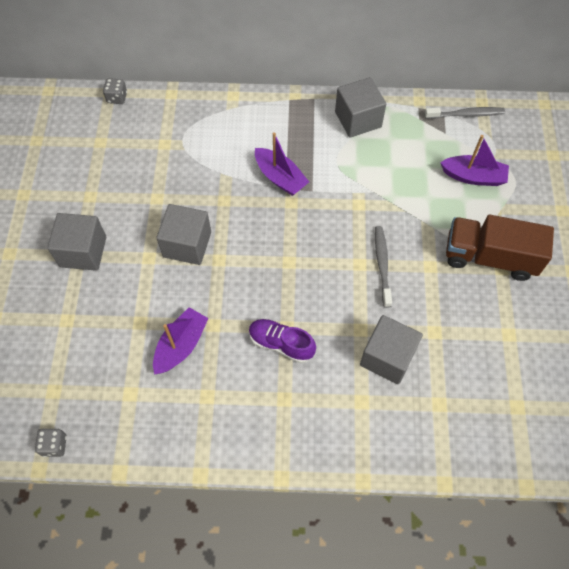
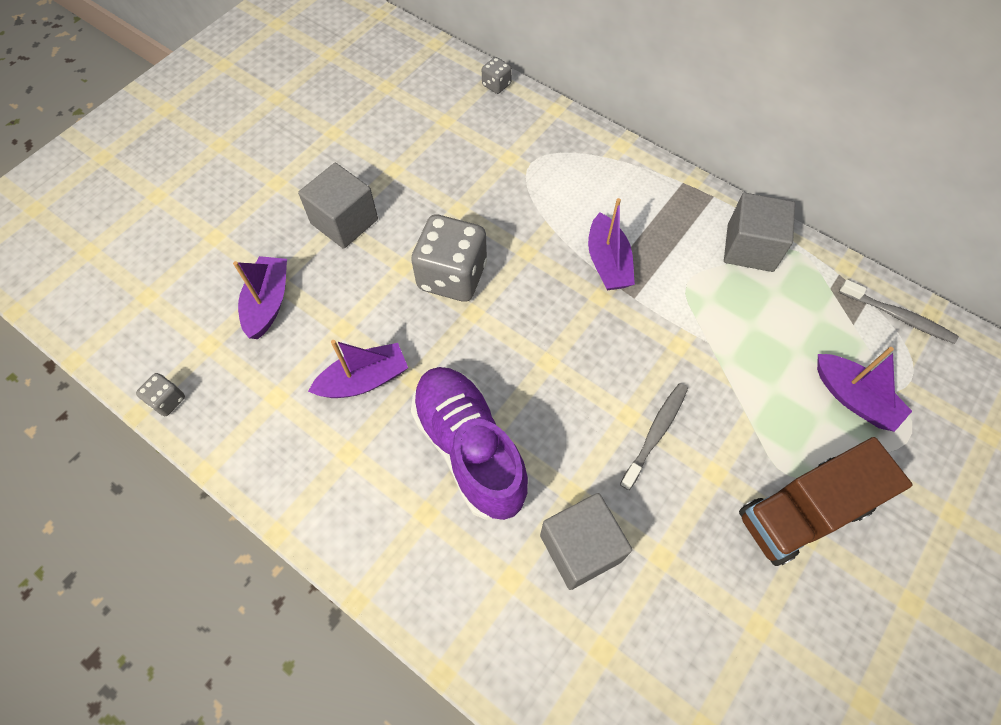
camera: 35 degrees right, 0 degrees up
grey cube [156,204,211,265] -> grey dice [411,214,487,302]
purple shoe [249,319,316,363] -> purple shoe [411,367,529,520], size x1.77
brown truck [446,215,554,281] -> brown truck turned 75 degrees counterclockwise [739,437,912,566]
none -> purple boat [233,256,287,339]

